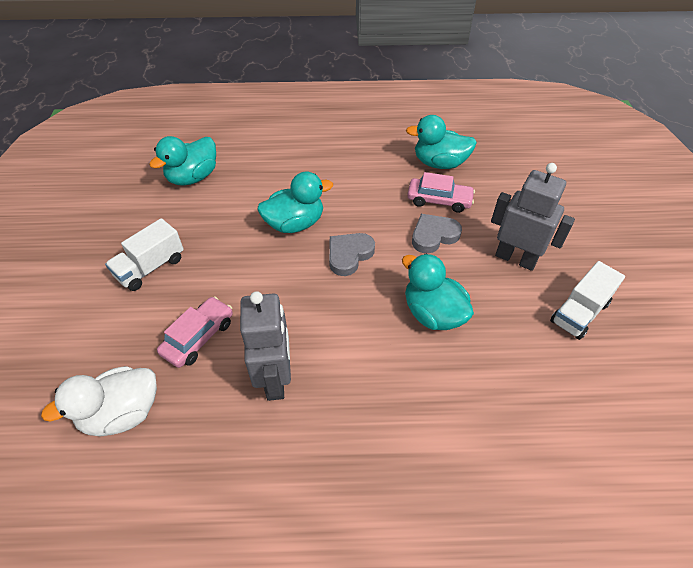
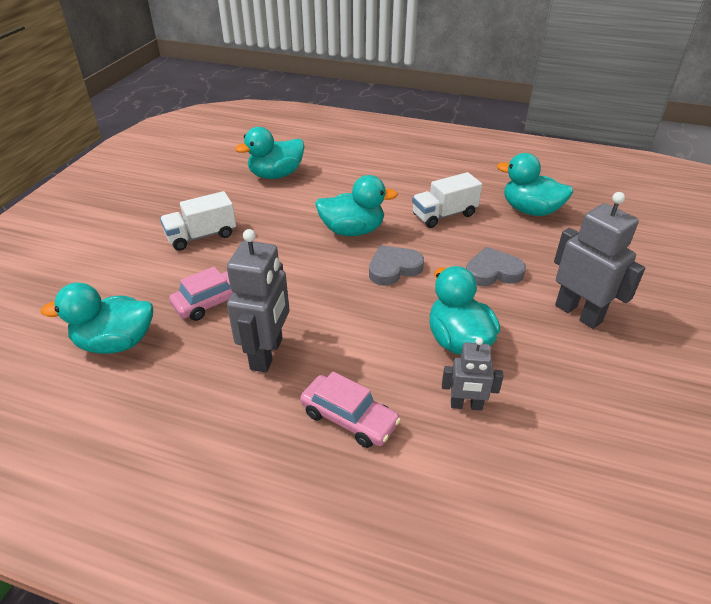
camera: 20 degrees right, 10 degrees down
white duck [41,366,157,437] -> turquoise duck [41,283,153,354]
pink car [407,172,475,213] -> pink car moved to [300,372,401,448]
white truck [550,261,625,340] -> white truck moved to [412,172,482,228]
none -> grey robot [442,337,504,411]

